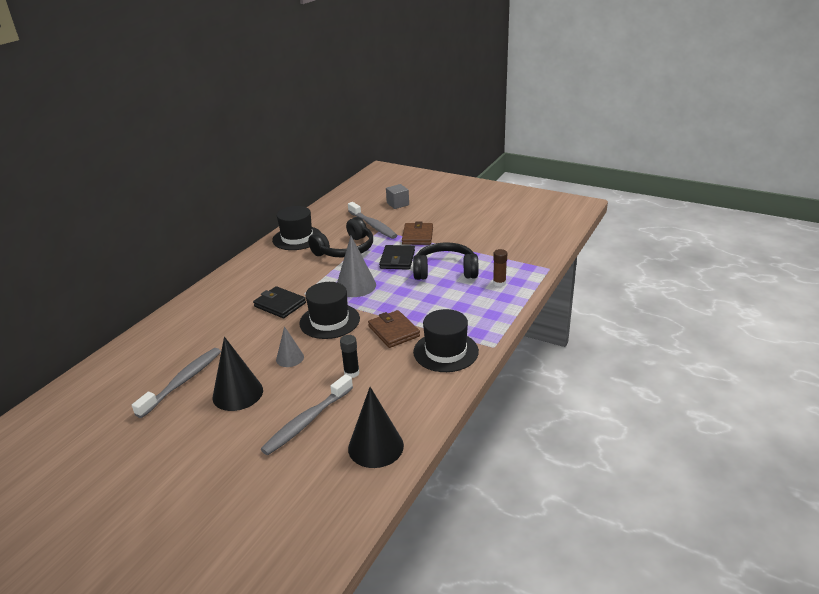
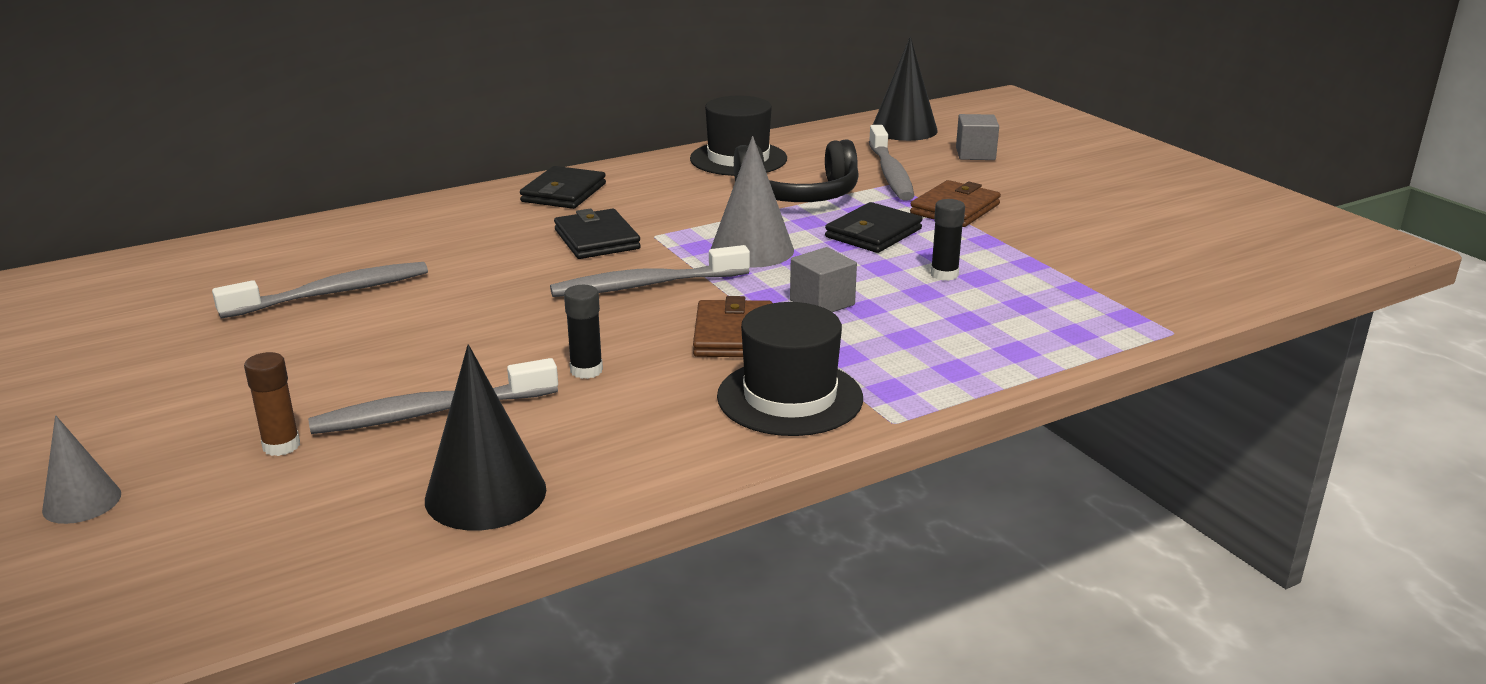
camera: 30 degrees right, 5 degrees down
black cone [212,337,263,411] -> black cone moved to [873,36,938,141]
grey cone [276,326,304,367] -> grey cone moved to [42,415,121,524]
black hat [299,282,360,339] -> grey toothbrush [550,245,750,297]
black headphones [413,242,479,280] -> black glue stick [931,199,965,281]
brown glue stick [493,249,507,287] -> brown glue stick moved to [244,352,300,456]
none -> black wallet [520,166,606,209]
none -> grey cube [790,247,857,312]

